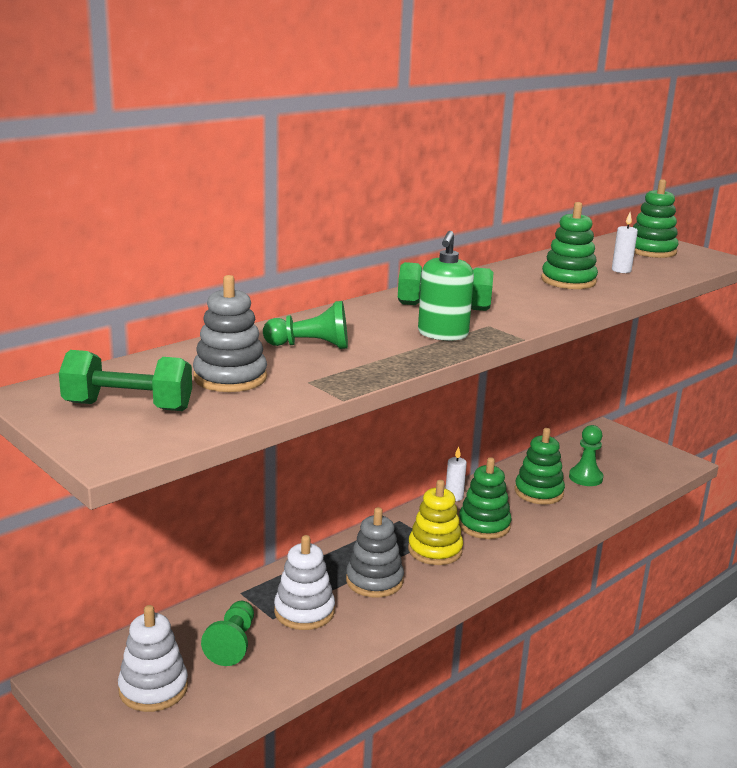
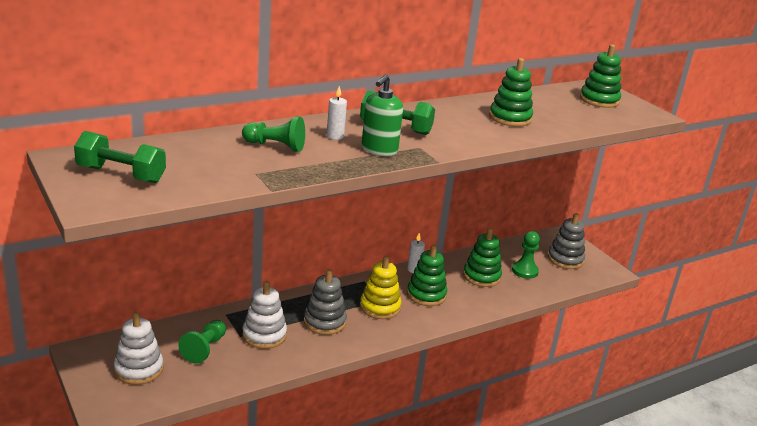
camera: 10 degrees right, 5 degrees up
grey stacking toy [193,275,267,392] -> grey stacking toy moved to [548,213,585,269]
white candle [612,212,638,273] -> white candle moved to [327,86,347,140]

